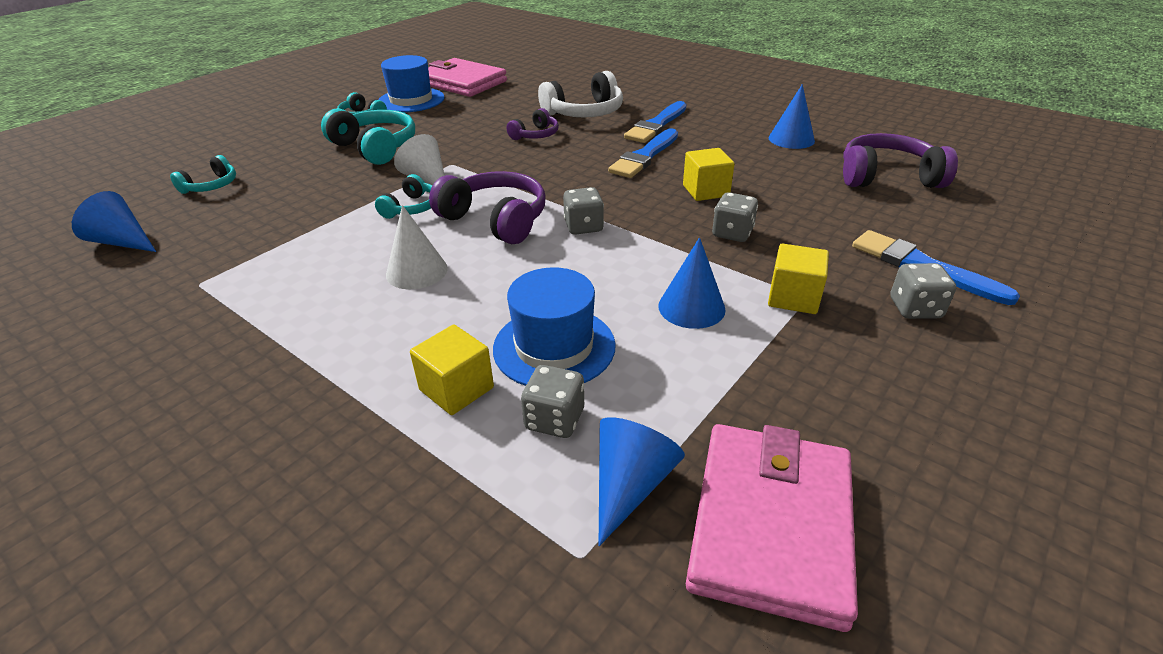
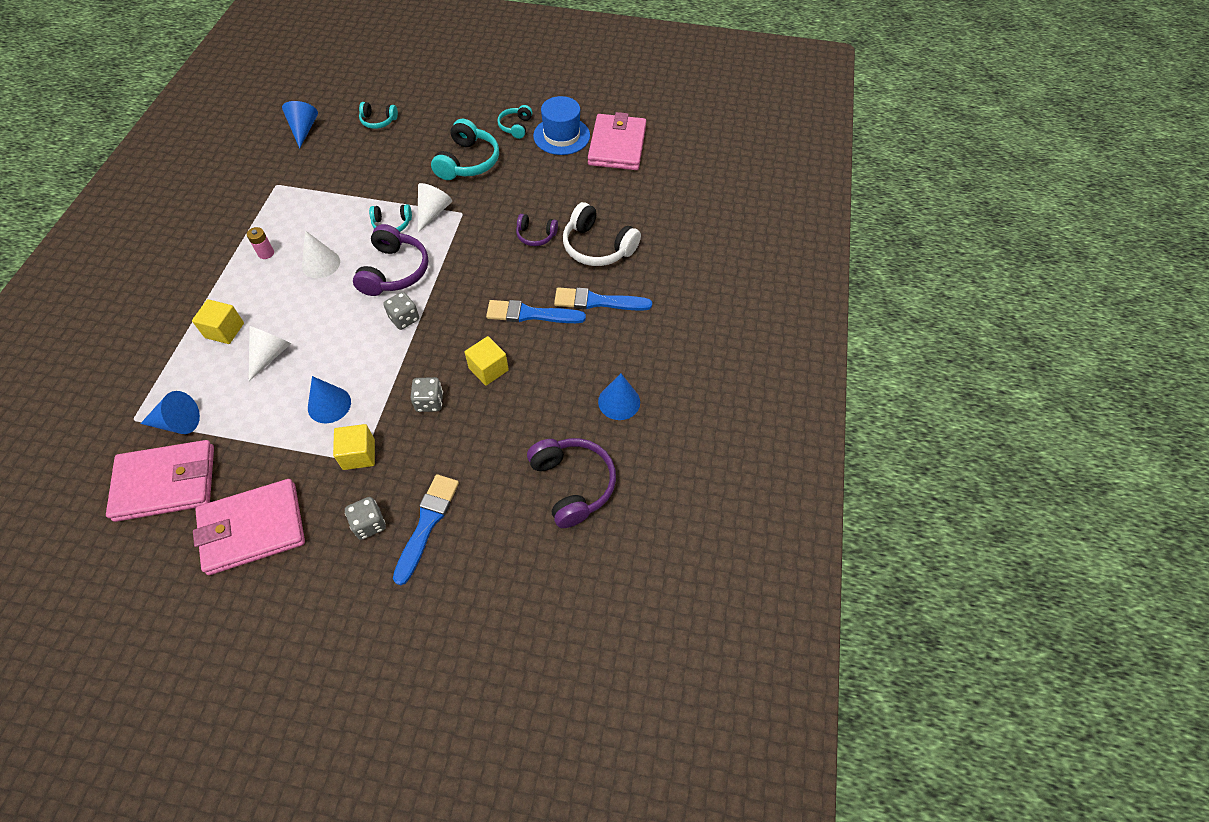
camera: 60 degrees right, 20 degrees up
blue hat [493,267,616,386] -> white cone [249,326,291,381]
grey dice [521,365,584,438] -> none
none -> pink wallet [193,479,305,575]
none -> pink battery [247,227,274,259]

